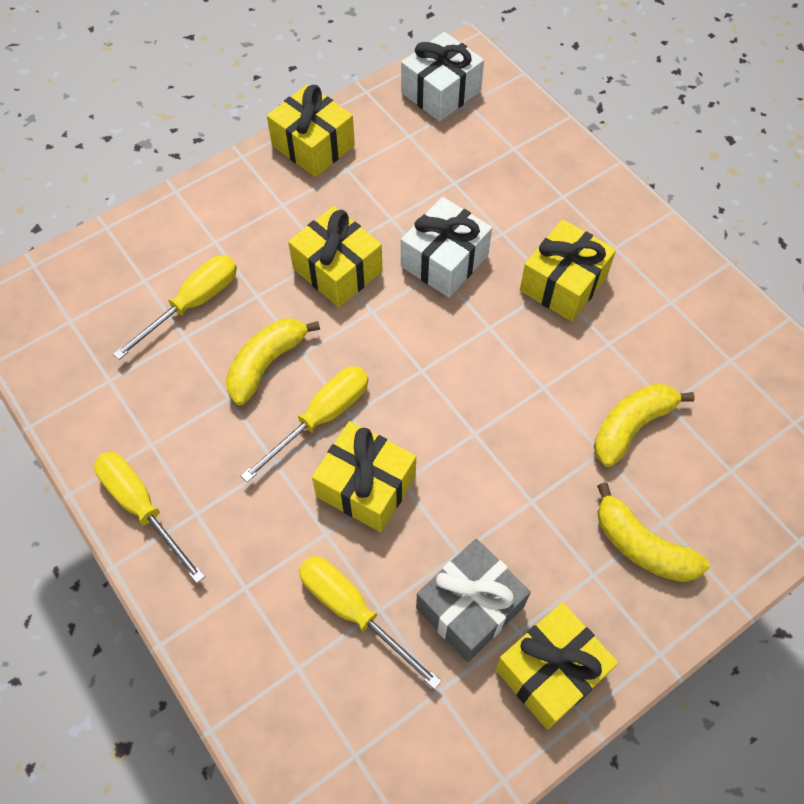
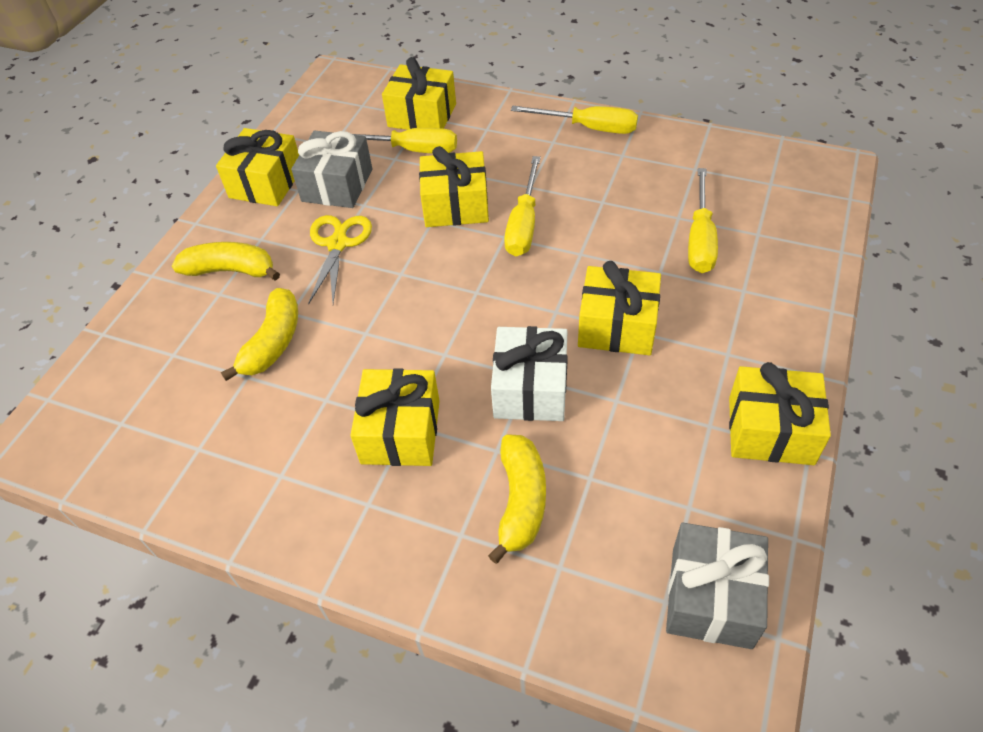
camera: 150 degrees right, 10 degrees down
yellow banana [226,318,320,405] -> yellow banana moved to [488,434,546,564]
white gift [401,32,484,122] -> grey gift [666,523,769,649]
none -> yellow scissors [308,215,372,305]
none -> yellow gift [382,57,456,130]

